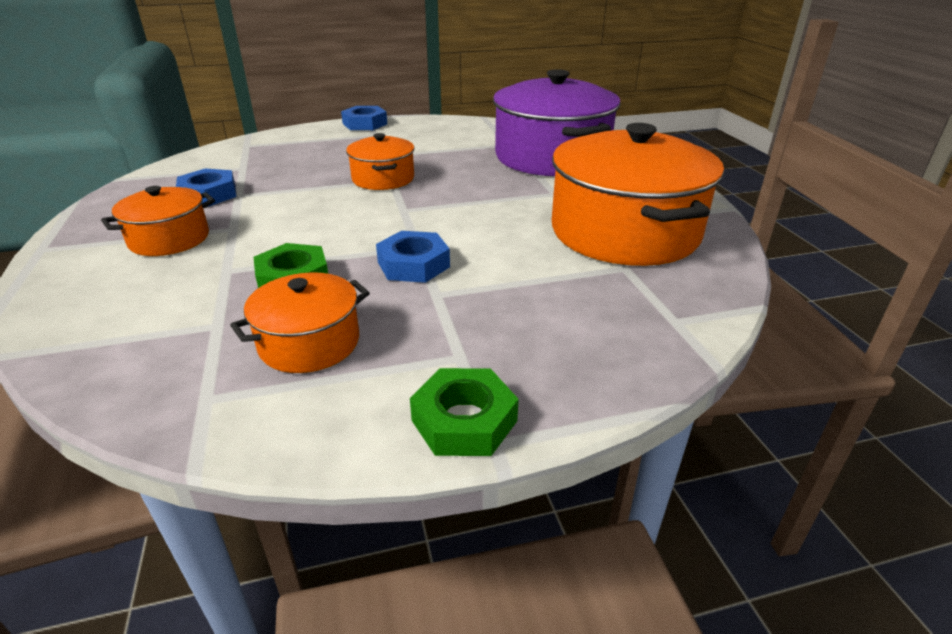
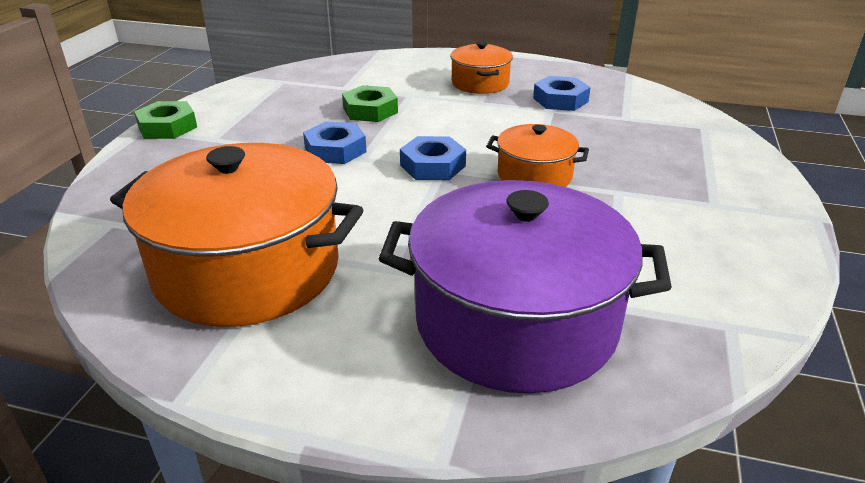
camera: 120 degrees right, 0 degrees up
orange pot [230,272,370,373] -> none
blue nut [341,106,387,130] -> blue nut moved to [400,136,466,180]

